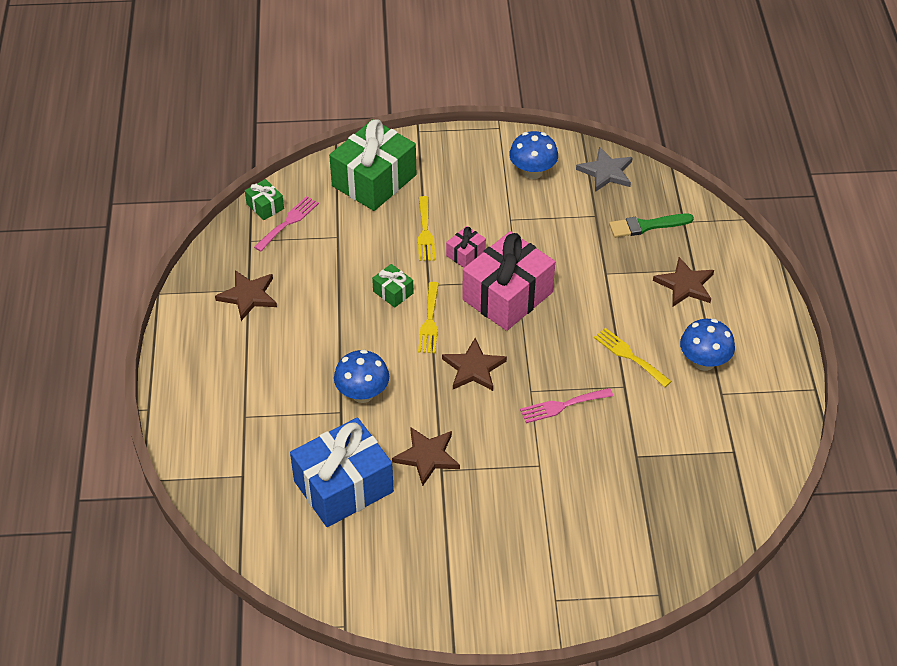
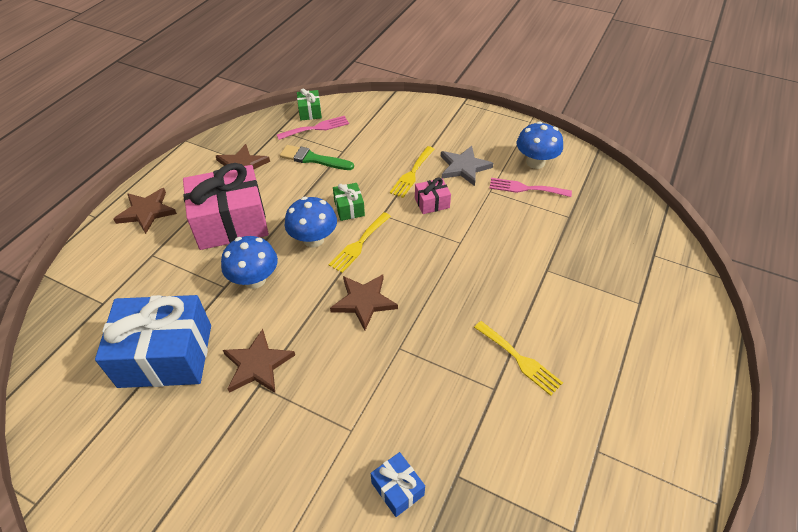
camera: 30 degrees right, 0 degrees up
green gift [329,119,416,211] -> none
pink gift [462,231,555,331] -> pink gift moved to [183,163,269,250]
pink fork [520,388,613,423] -> pink fork moved to [489,178,572,197]
grey star [576,147,633,192] -> grey star moved to [441,146,493,186]
yellow fork [594,328,672,387] -> yellow fork turned 150 degrees clockwise [474,321,563,396]
green brush [609,214,694,238] -> green brush moved to [280,145,354,170]
brown star [653,257,714,307] -> brown star moved to [113,188,177,234]
blue mushroom [680,319,735,371] -> blue mushroom moved to [285,197,337,248]
none -> blue gift [371,452,425,517]

